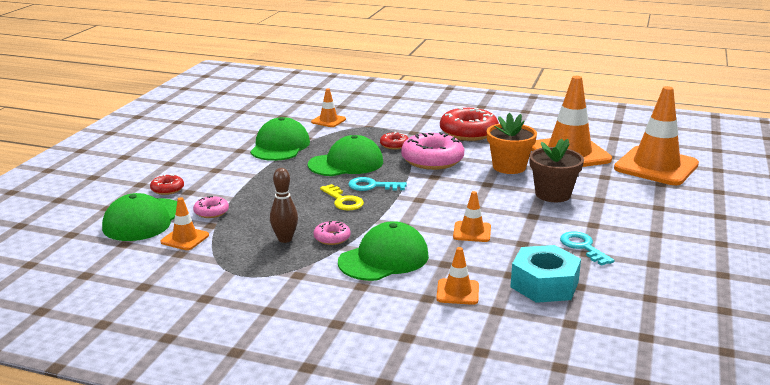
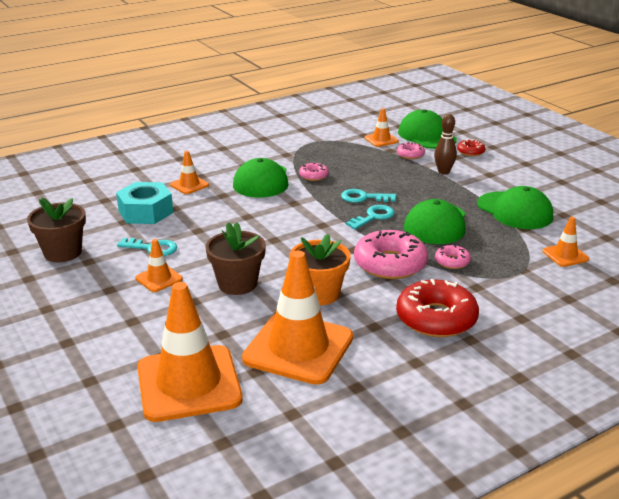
camera: 130 degrees right, 5 degrees up
brown bowling pin [270,168,298,243] -> brown bowling pin moved to [434,114,457,175]
yellow key [320,184,364,211] -> turquoise key [341,189,396,203]
red donut [380,132,408,149] -> pink donut [435,245,471,269]
orange traffic cone [453,191,491,242] -> orange traffic cone moved to [135,239,183,292]
none -> brown flower pot [27,198,86,262]

